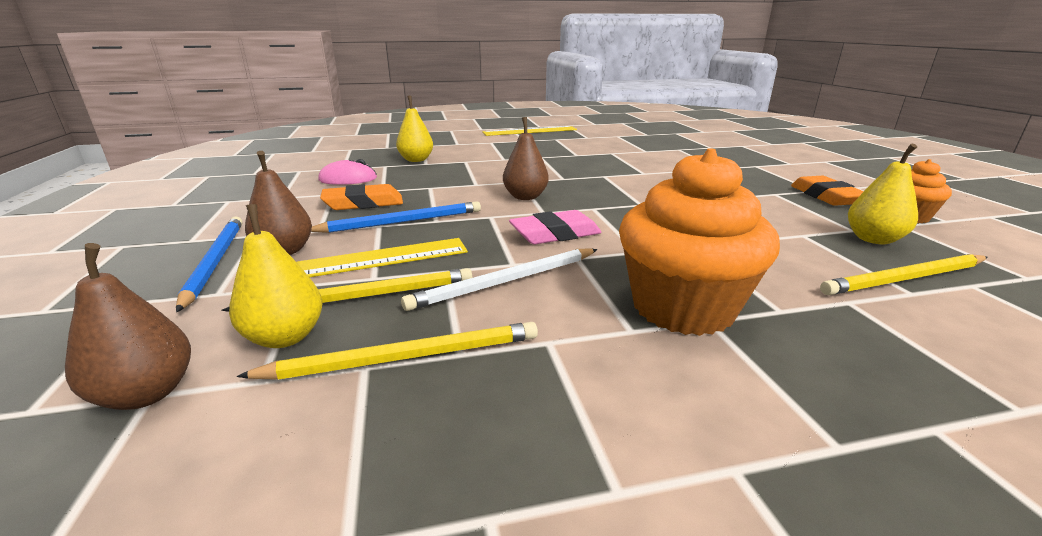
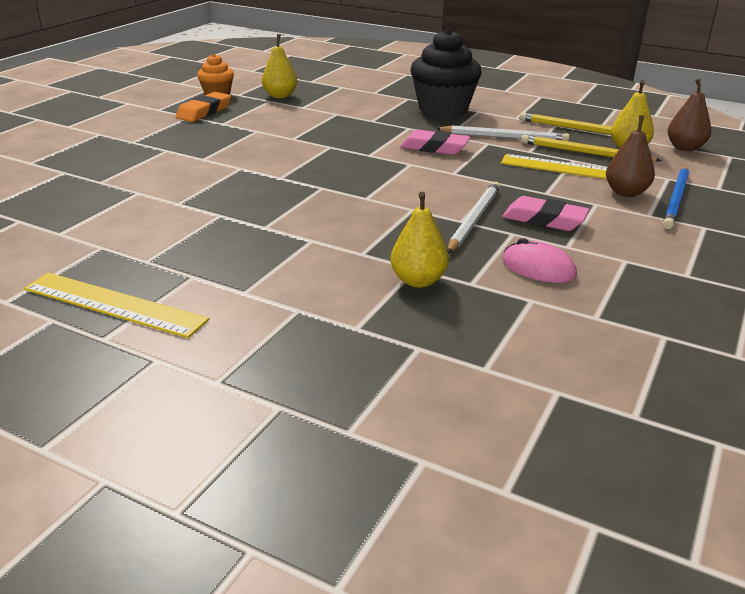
camera: 140 degrees left, 5 degrees up
blue pencil [311,201,481,233] -> none
orange eraser [320,184,403,210] -> pink eraser [502,196,590,231]
brown pear [503,117,549,200] -> none
orange cupcake [619,148,780,336] -> black cupcake [410,28,482,117]
yellow pencil [820,254,988,295] -> none
none -> white pencil [447,182,500,253]

